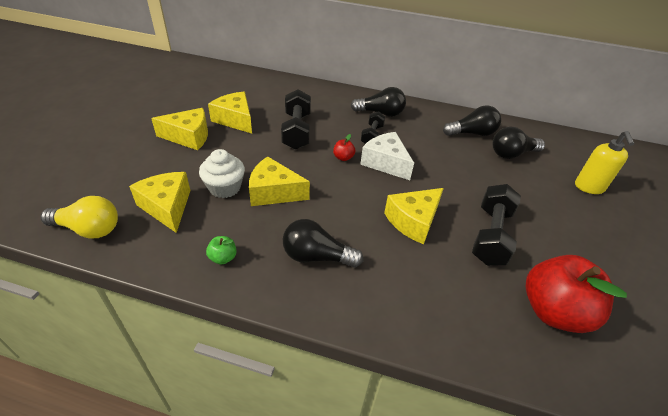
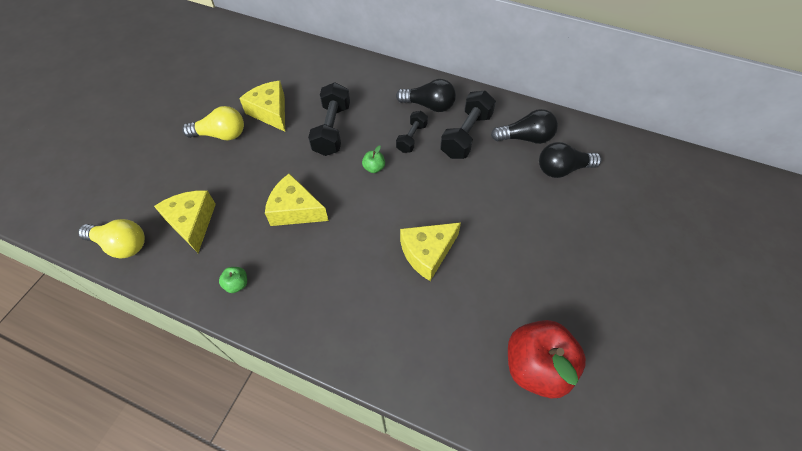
camera: 10 degrees right, 15 degrees up
yellow cheese [151,108,208,150] -> yellow light bulb [182,106,244,140]
white cupcake [199,149,245,198] -> none
black light bulb [283,219,364,267] -> none
red apple [333,134,355,161] -> green apple [362,145,385,173]
white cheese [360,132,414,180] -> none
black dumbbell [472,184,521,266] -> black dumbbell moved to [440,91,496,159]
yellow soap dispenser [575,131,635,194] -> none

